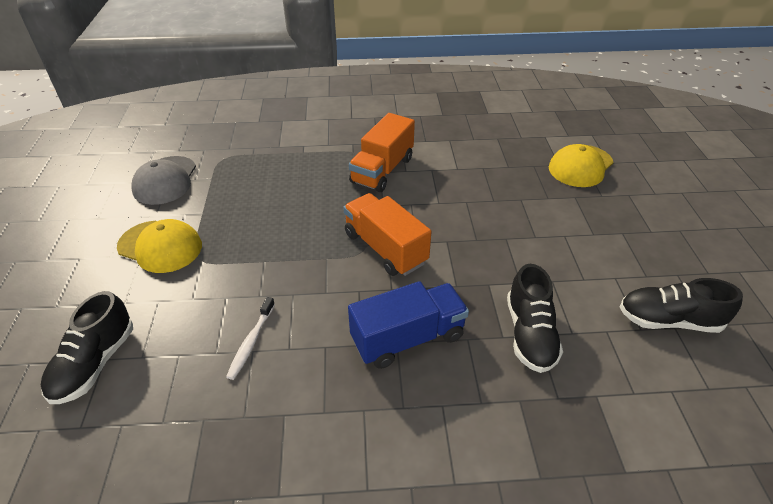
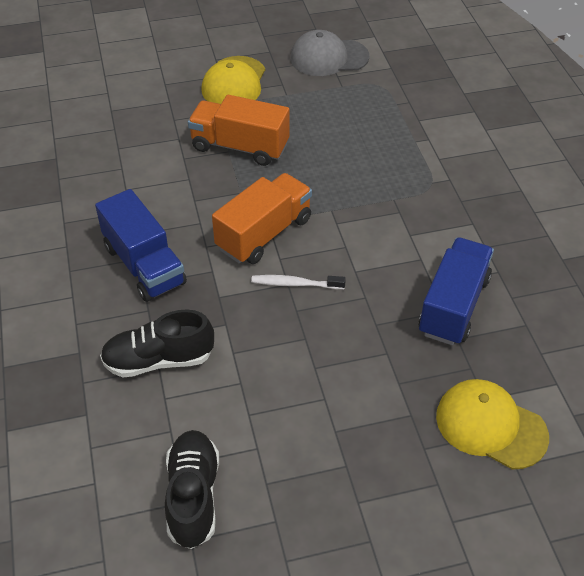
camera: 80 degrees right, 5 degrees up
black shoe [41,291,133,404] -> none
white toothbrush [226,297,275,380] -> white toothbrush moved to [251,275,346,289]
orange truck [349,113,415,192] -> orange truck moved to [188,95,290,166]
none -> blue truck [419,238,494,345]

